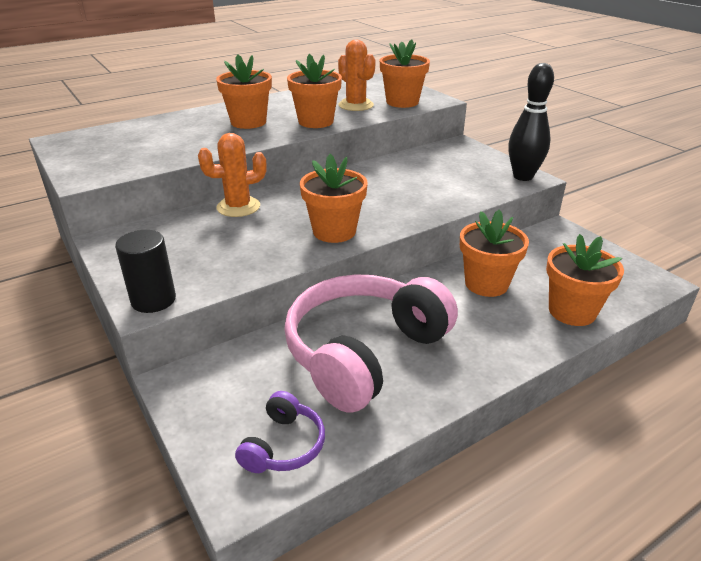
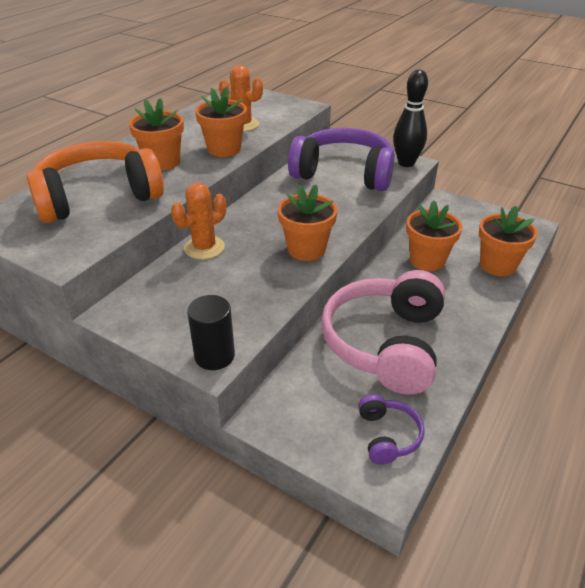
camera: 25 degrees left, 5 degrees up
orange flower pot [380,39,430,108] -> none
none -> orange headphones [27,141,164,223]
none -> purple headphones [288,128,395,191]

